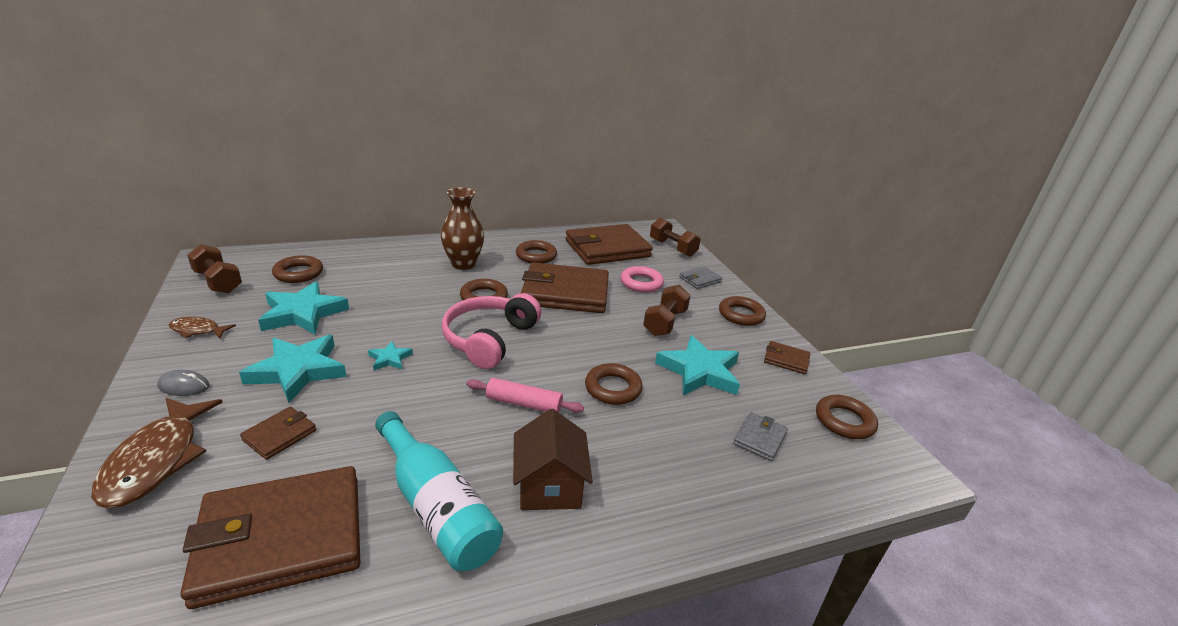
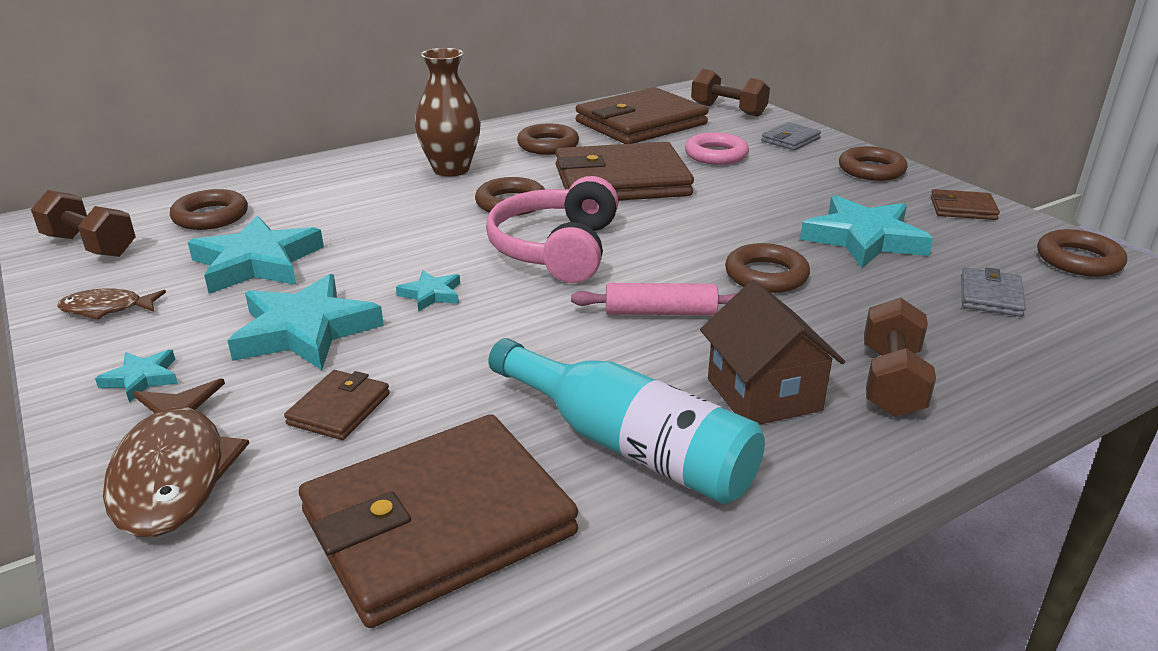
camera: 10 degrees left, 0 degrees up
grey mouse [157,370,209,396] -> turquoise star [95,350,178,403]
brown dumbbell [643,285,691,336] -> brown dumbbell moved to [864,297,936,417]

